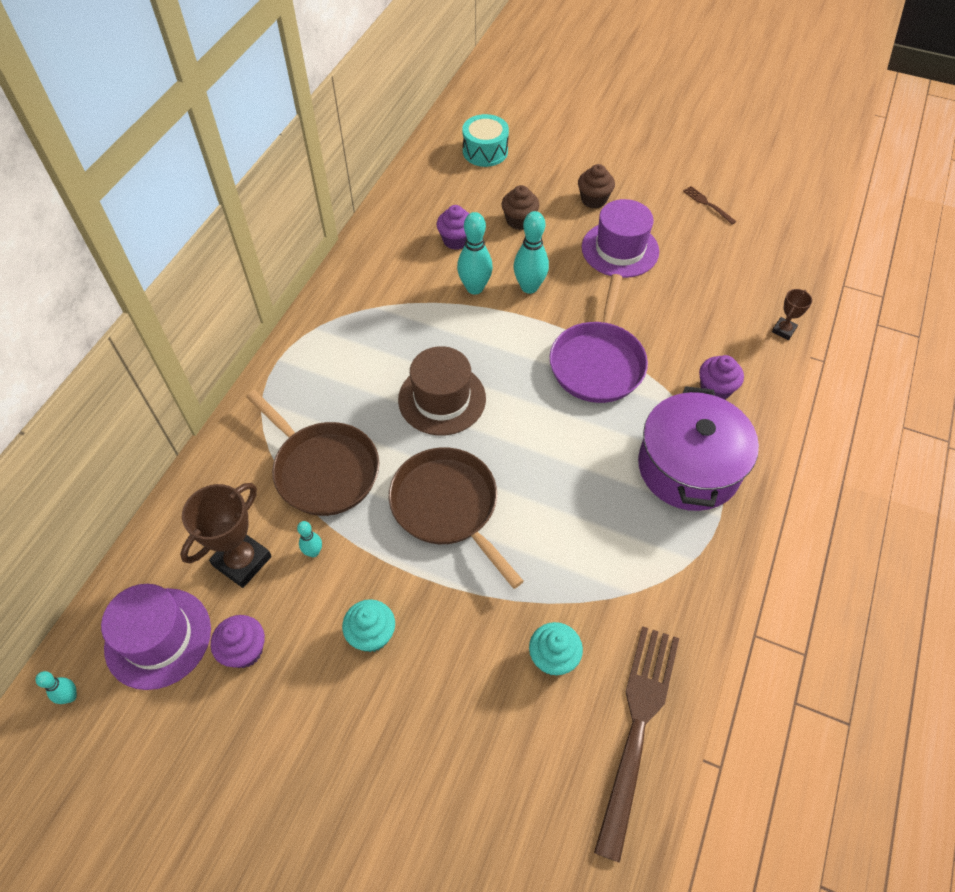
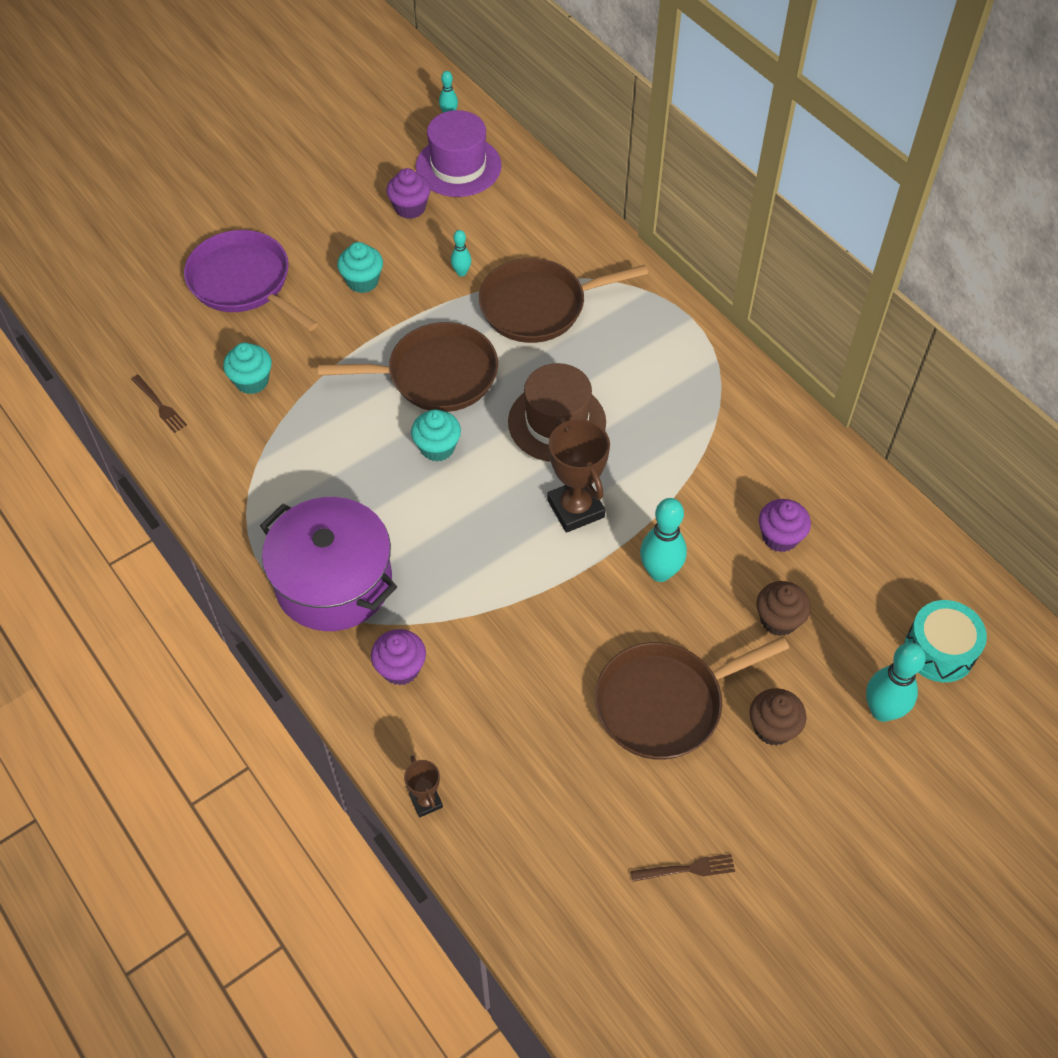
camera: 120 degrees right, 0 degrees up
brown trophy [180,483,272,588] -> brown trophy moved to [547,417,610,533]
turquoise bowling pin [457,212,493,295] -> turquoise bowling pin moved to [866,642,926,722]
purple pan [549,274,648,403] -> purple pan moved to [184,230,318,331]
purple hat [582,199,659,278] -> brown pan [595,637,789,760]
brown fork [594,627,679,863] -> brown fork [131,375,187,433], size x0.42
none -> turquoise cupcake [411,410,461,462]

